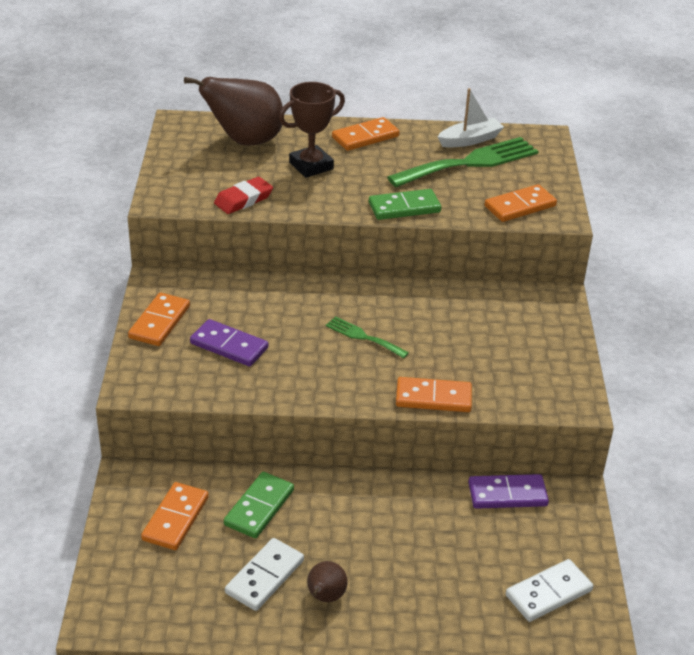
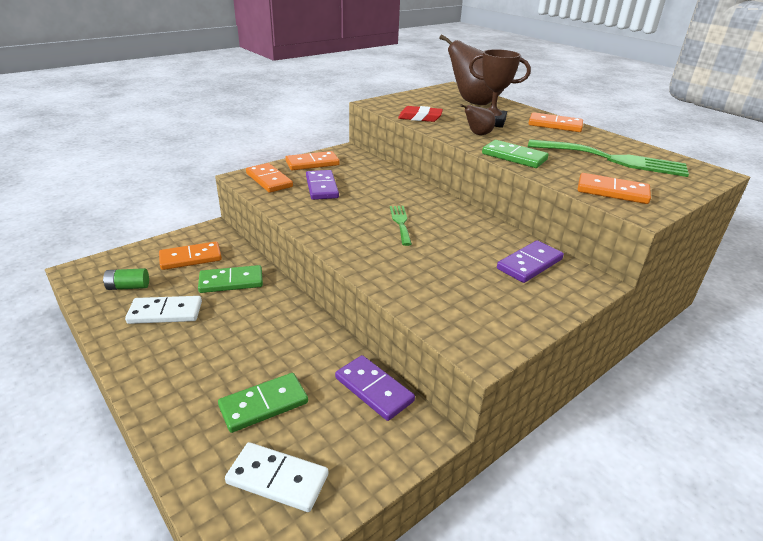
camera: 50 degrees right, 5 degrees down
brown pear [307,561,348,602] -> brown pear moved to [460,104,495,135]
orange domino [396,377,472,412] -> orange domino moved to [246,163,293,193]
white boat [437,88,504,147] -> none
none -> green battery [103,268,149,290]
none -> green domino [218,373,308,433]
none -> purple domino [497,240,564,283]

